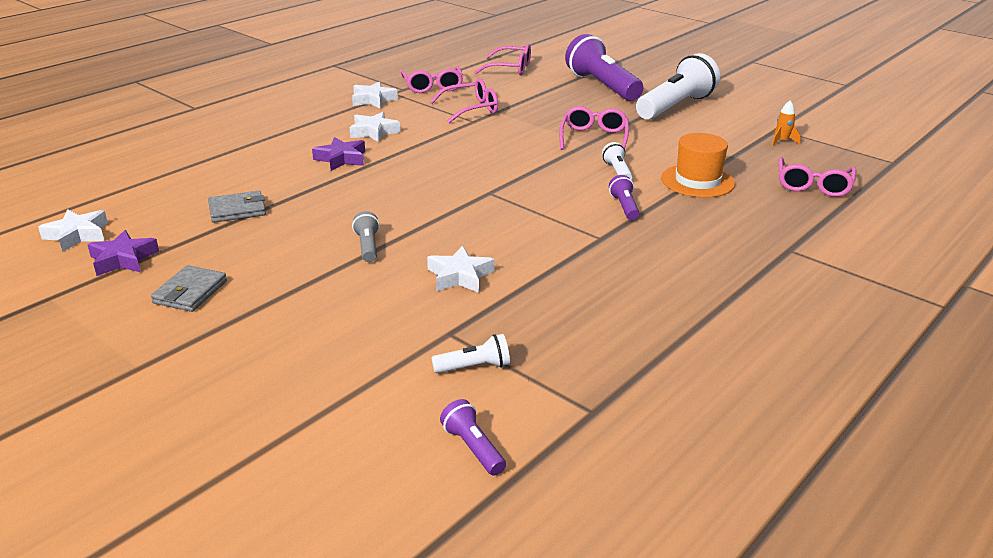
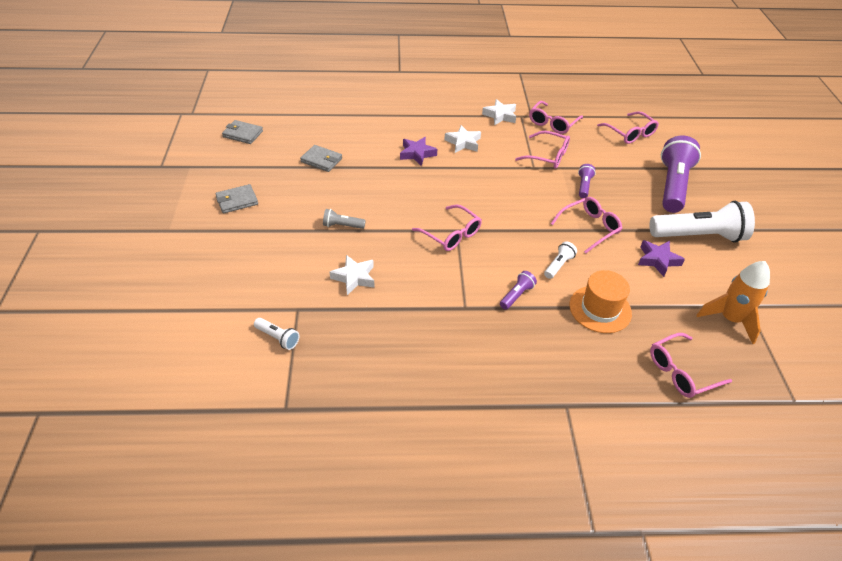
camera: 45 degrees right, 15 degrees up
white star [38,209,108,252] -> grey wallet [222,120,263,144]
purple star [87,230,159,276] -> purple star moved to [638,240,685,277]
grey flashlight [352,211,380,262] -> grey flashlight turned 120 degrees counterclockwise [323,209,366,229]
purple flashlight [440,399,506,476] -> purple flashlight moved to [578,164,596,198]
orange rocket [771,100,800,146] -> orange rocket [696,261,770,344], size x2.06
none -> pink glasses [412,205,482,251]

